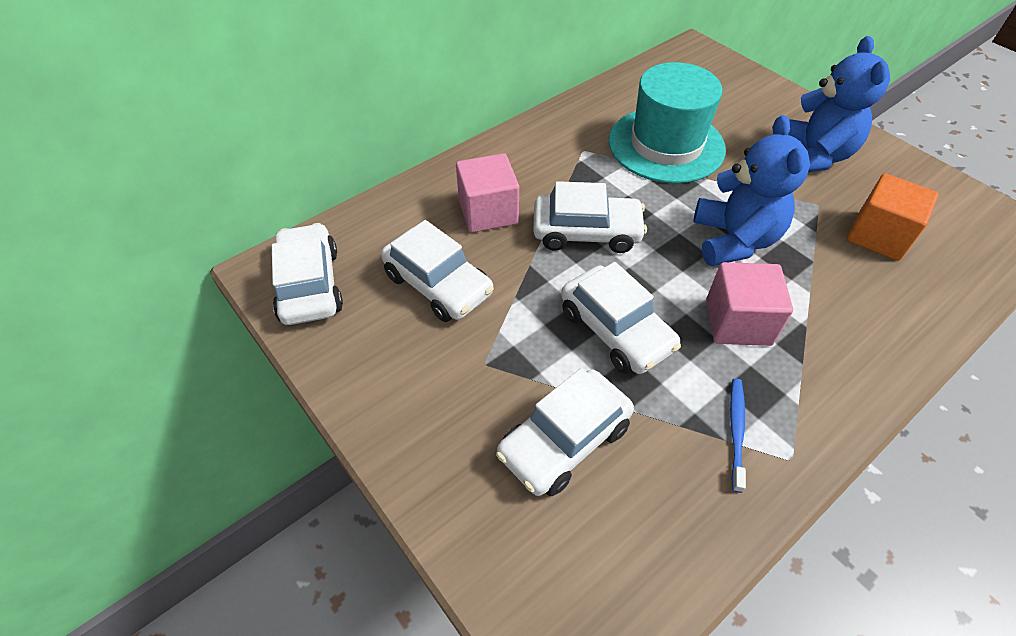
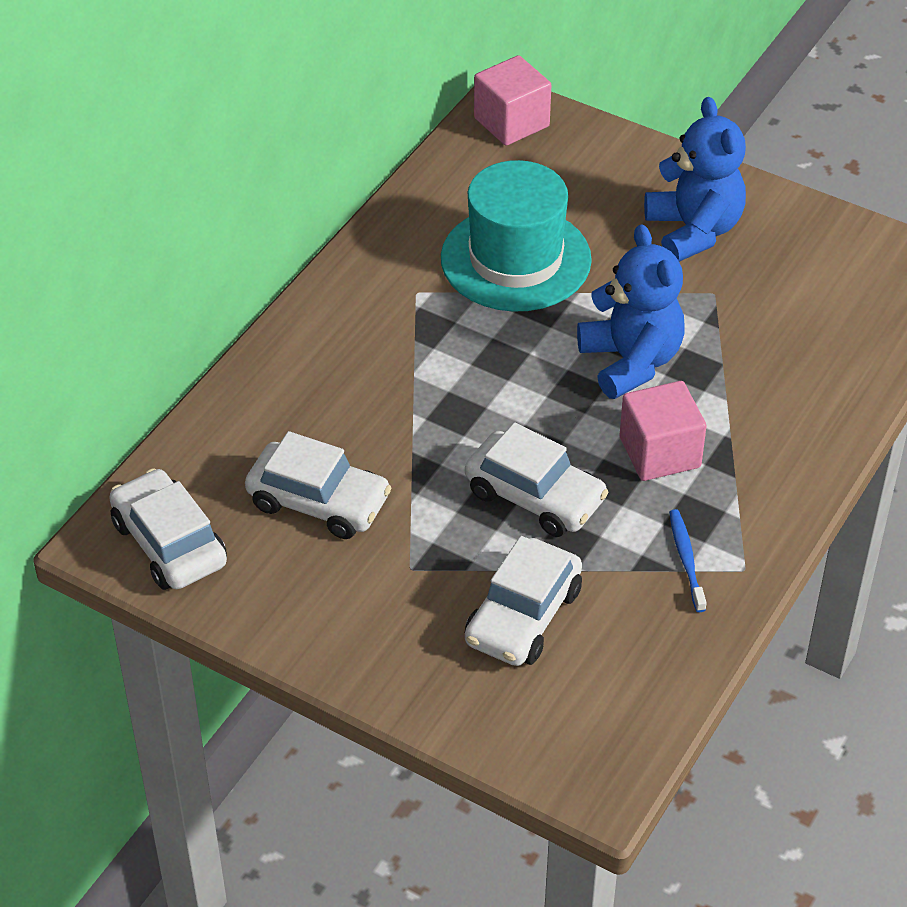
camera: 20 degrees left, 5 degrees down
pink cube [456,153,519,233] -> pink cube moved to [474,55,551,146]
white car [533,181,647,253] -> none
orange cube [847,174,939,261] -> none

